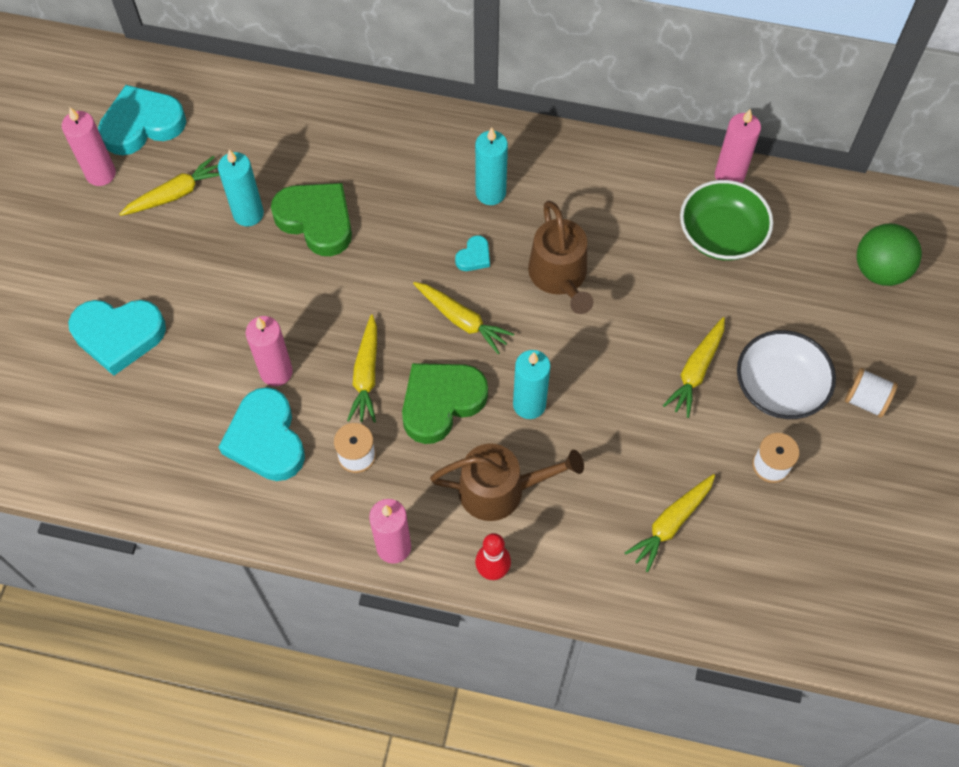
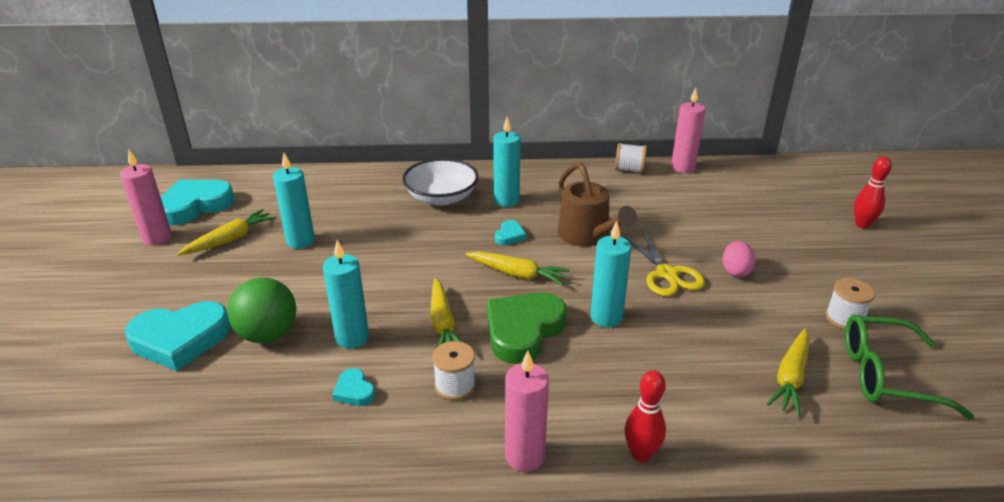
camera: 15 degrees left, 30 degrees down
turquoise heart [219,387,305,481] -> turquoise heart [332,368,375,406], size x0.45
pink candle [245,316,293,386] -> turquoise candle [323,240,369,348]
green heart [271,183,352,256] -> none
brown watering can [430,443,584,521] -> none
yellow carrot [663,317,725,418] -> pink egg [722,241,756,277]
green bowl [680,180,773,261] -> none
white bowl [737,330,836,419] -> white bowl moved to [402,158,479,206]
white spool [845,368,898,418] -> white spool moved to [615,143,647,173]
green ball [857,224,922,286] -> green ball moved to [227,278,296,343]
none -> yellow scissors [623,230,705,296]
none -> green glasses [845,314,974,419]
none -> red bowling pin [854,157,892,229]

